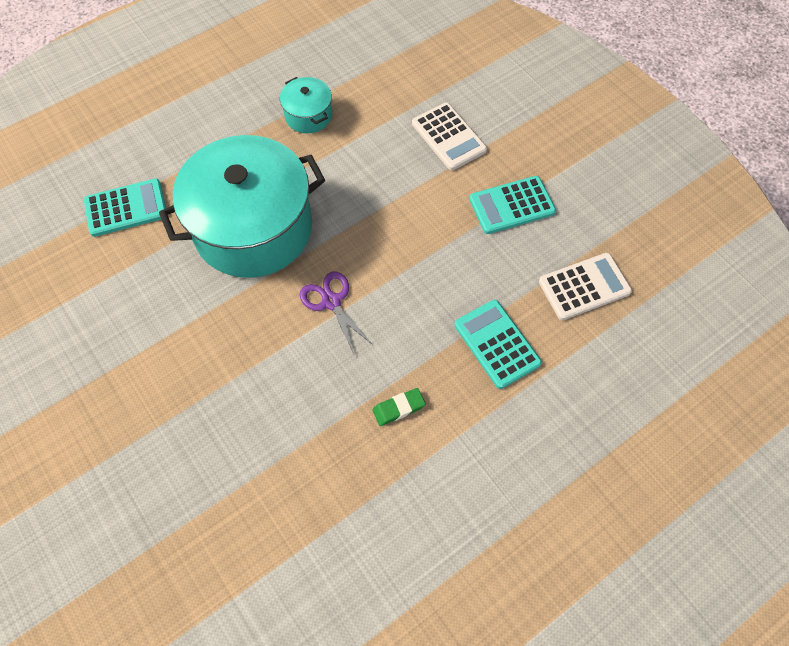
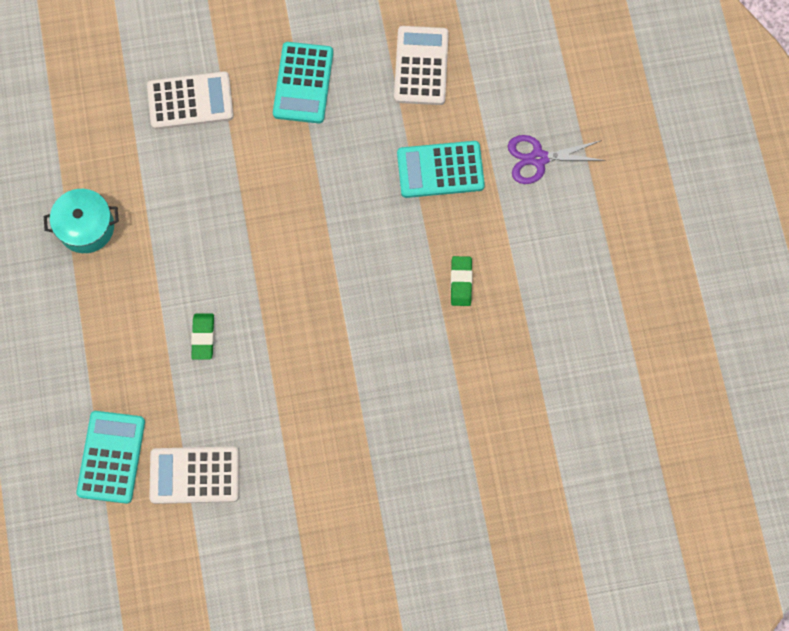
camera: 65 degrees left, 10 degrees up
turquoise pot [159,135,325,278] -> green eraser [191,313,214,360]
purple scissors [300,271,374,356] -> purple scissors moved to [508,135,606,184]
none -> white calculator [149,446,239,504]

